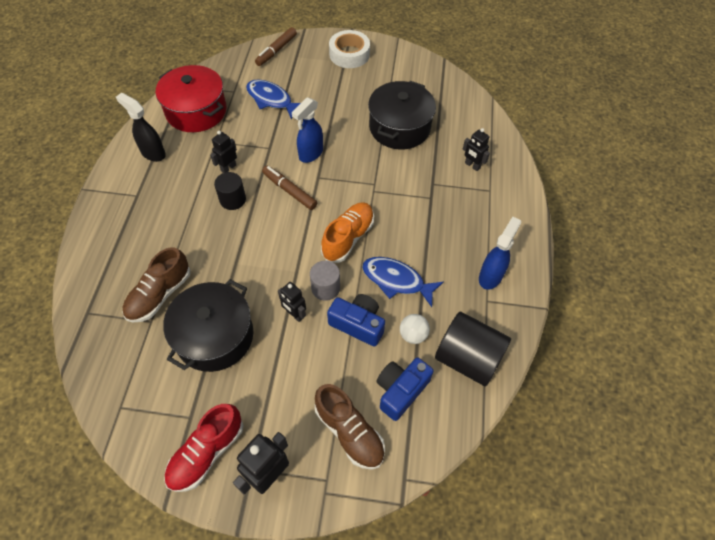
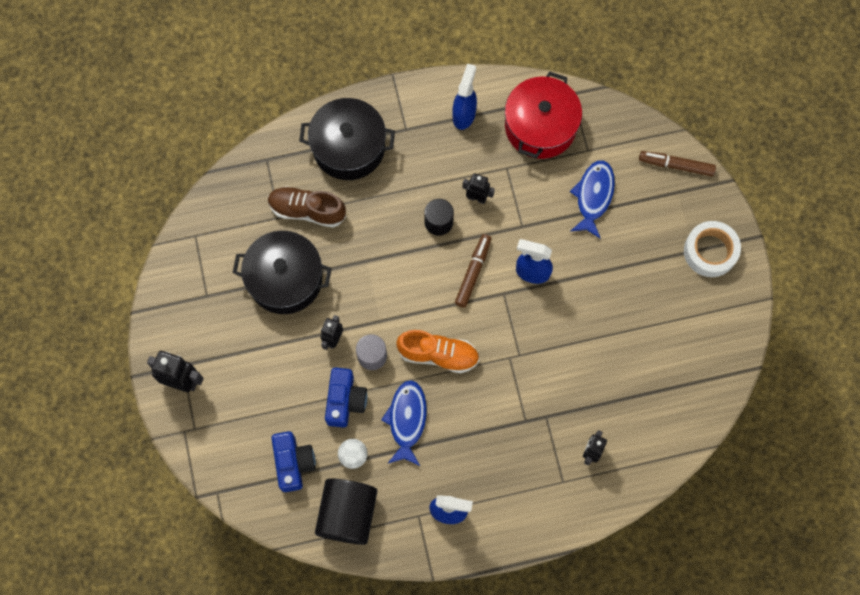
camera: 70 degrees right, 15 degrees up
black spray bottle [116,93,166,162] -> blue spray bottle [452,63,477,130]
red shoe [164,404,244,492] -> none
brown shoe [315,384,385,470] -> none
black pot [368,81,436,150] -> black pot moved to [299,98,395,180]
blue camera [376,358,434,421] -> blue camera turned 60 degrees clockwise [271,431,316,492]

